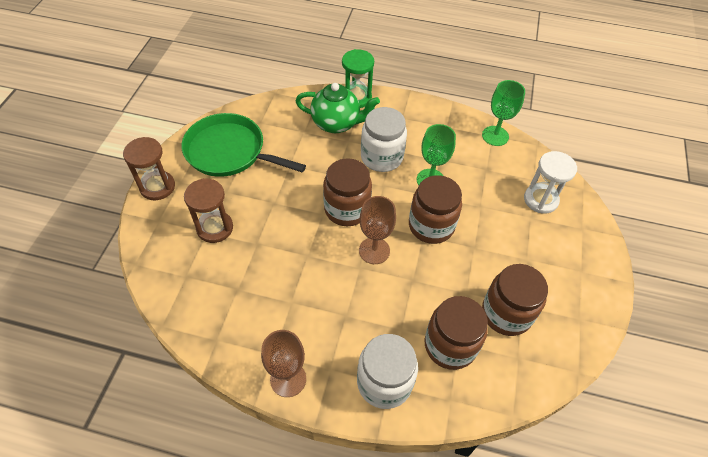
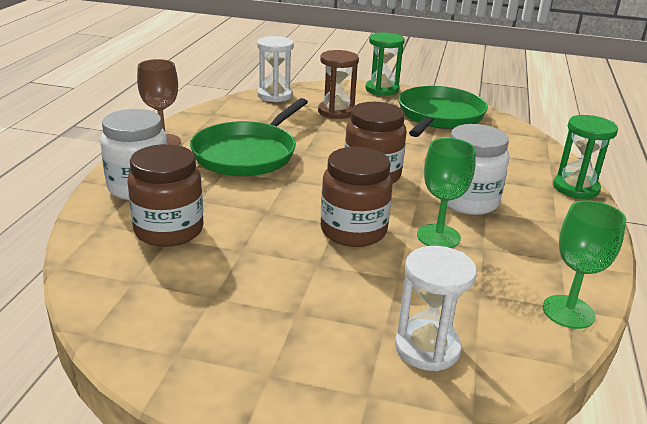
camera: 90 degrees right, 25 degrees down
brown hourglass [123,137,175,200] -> green hourglass [366,33,405,96]
green teapot [295,83,380,133] -> none
brown goblet [359,196,396,264] -> none
brown jar [482,264,548,336] -> none
none -> green pan [190,98,308,176]
none -> white hourglass [257,36,294,102]

